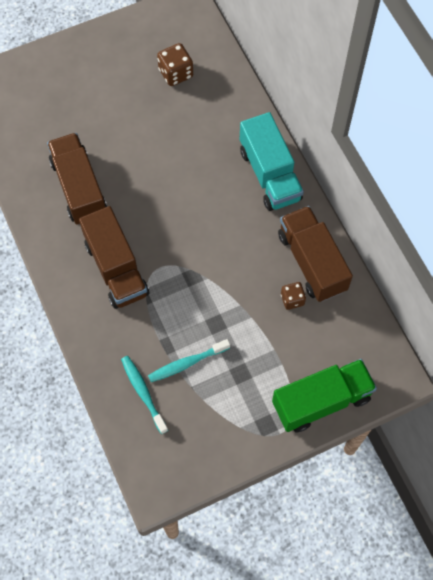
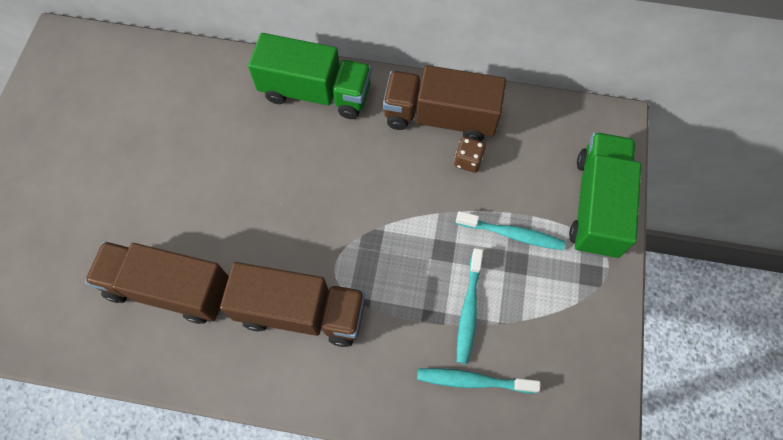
camera: 55 degrees left, 0 degrees up
brown dice [157,43,193,86] -> none
turquoise truck [240,112,304,211] -> green truck [248,33,372,119]
none -> turquoise toothbrush [456,211,565,250]

